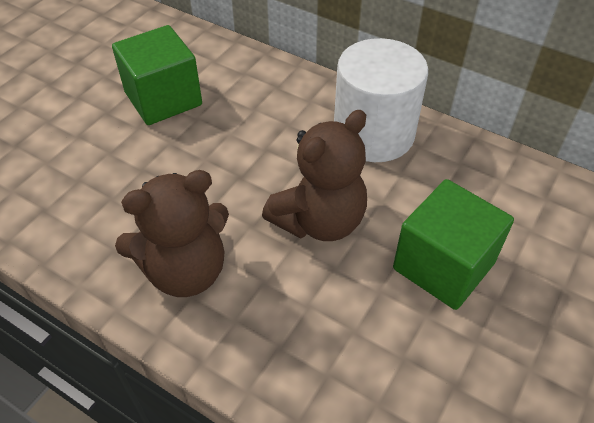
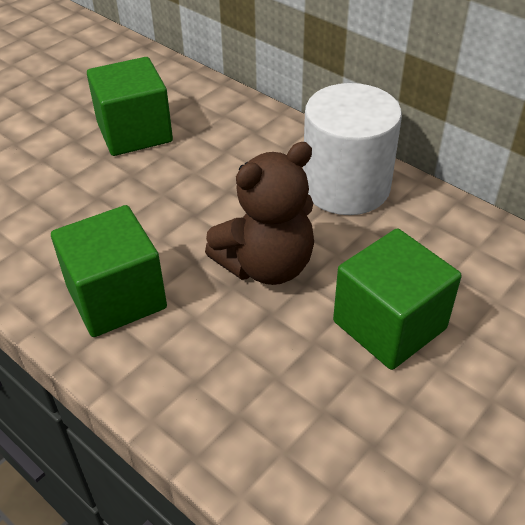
camera: 10 degrees right, 5 degrees down
brown teddy bear [115,170,229,297] -> green cube [51,205,167,337]

